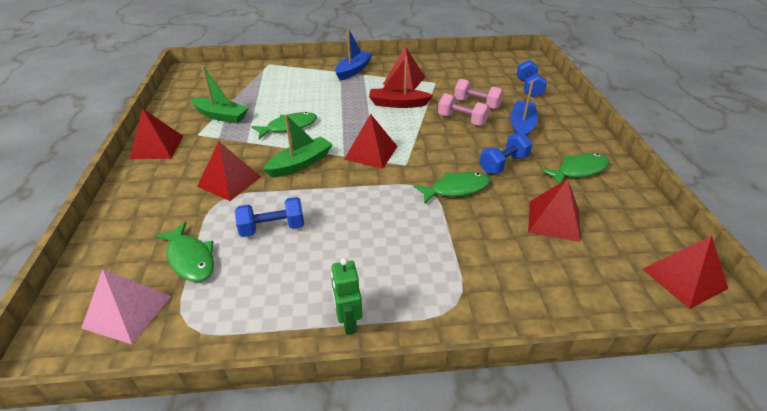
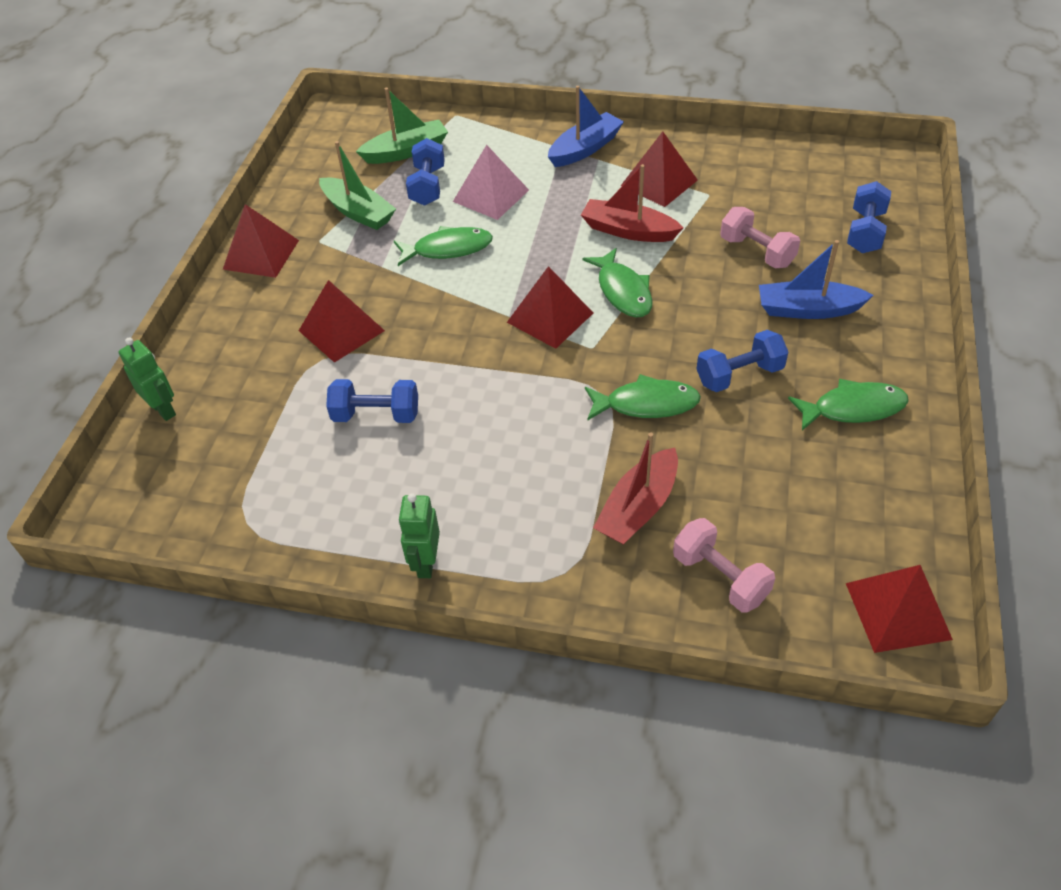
camera: 20 degrees right, 10 degrees up
pink pyramid [81,269,171,344] -> pink pyramid moved to [453,145,529,220]
green fish [154,222,214,282] -> green fish moved to [582,248,652,317]
green boat [263,114,333,178] -> green boat moved to [356,88,448,164]
pink dumbbell [438,93,490,126] -> pink dumbbell moved to [673,518,775,613]
blue boat [510,80,538,136] -> blue boat turned 120 degrees counterclockwise [759,240,874,319]
red pyramid [528,179,581,242] -> none
none -> green robot [118,338,176,421]
none -> blue dumbbell [406,138,445,206]
none -> red boat [593,433,678,545]

